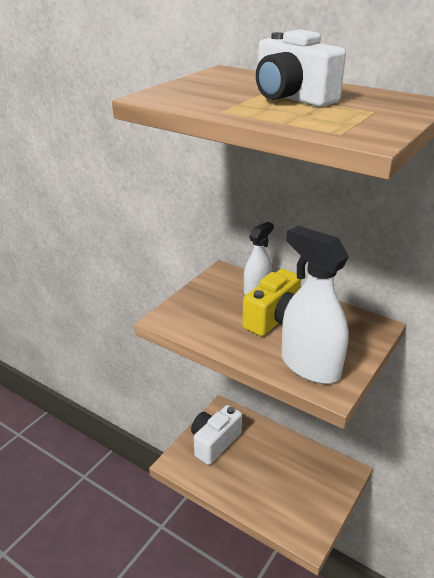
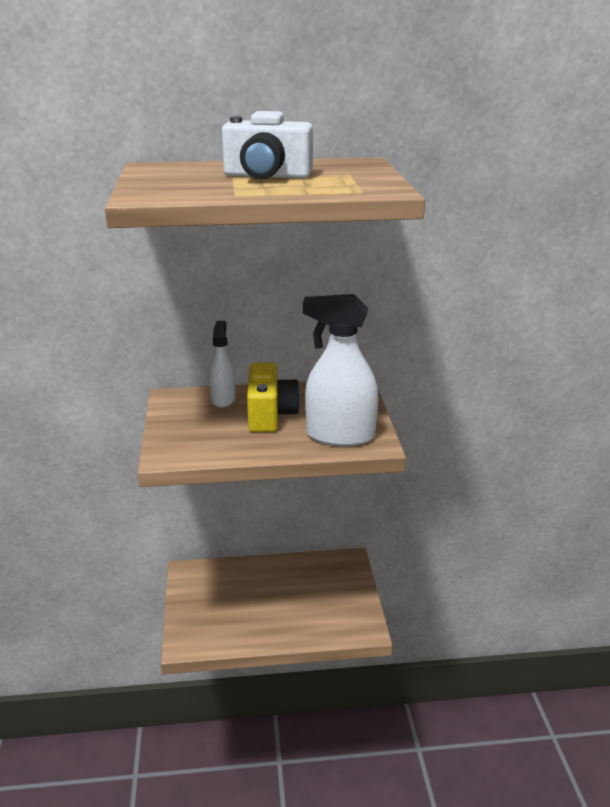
camera: 40 degrees left, 5 degrees down
white camera [191,405,242,465] -> none

